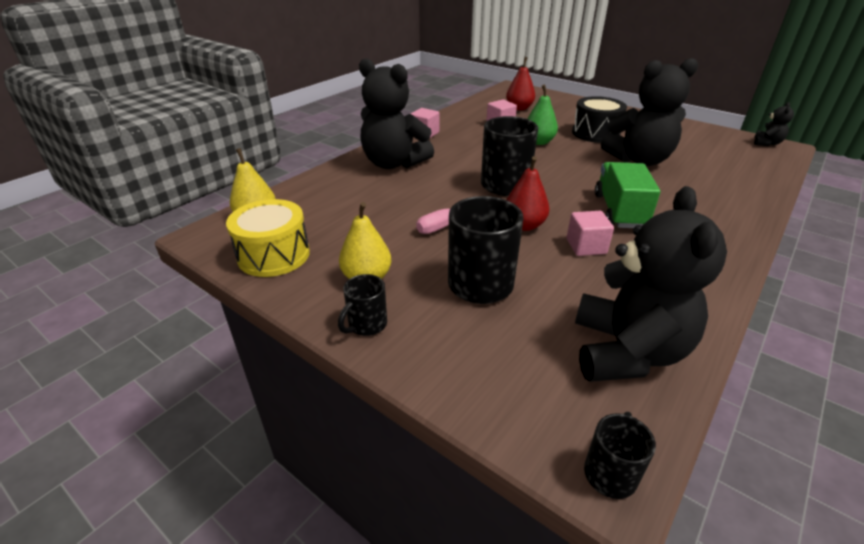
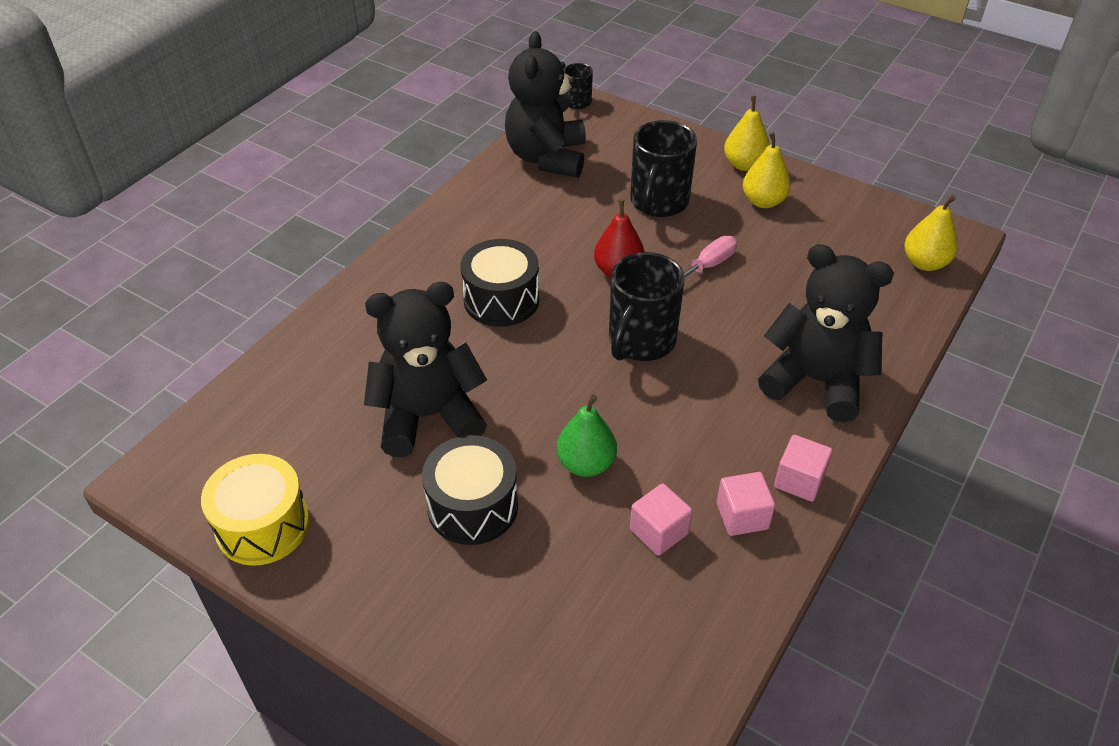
camera: 175 degrees right, 10 degrees up
yellow drum [226,199,310,277] -> yellow drum moved to [201,454,310,566]
black mug [338,274,387,336] -> yellow pear [724,96,770,171]
red pear [506,57,535,111] -> none
pink cube [567,211,614,256] -> pink cube moved to [717,472,775,536]
green truck [595,162,660,228] -> black drum [460,239,539,327]
black teddy bear [754,102,794,146] -> none

